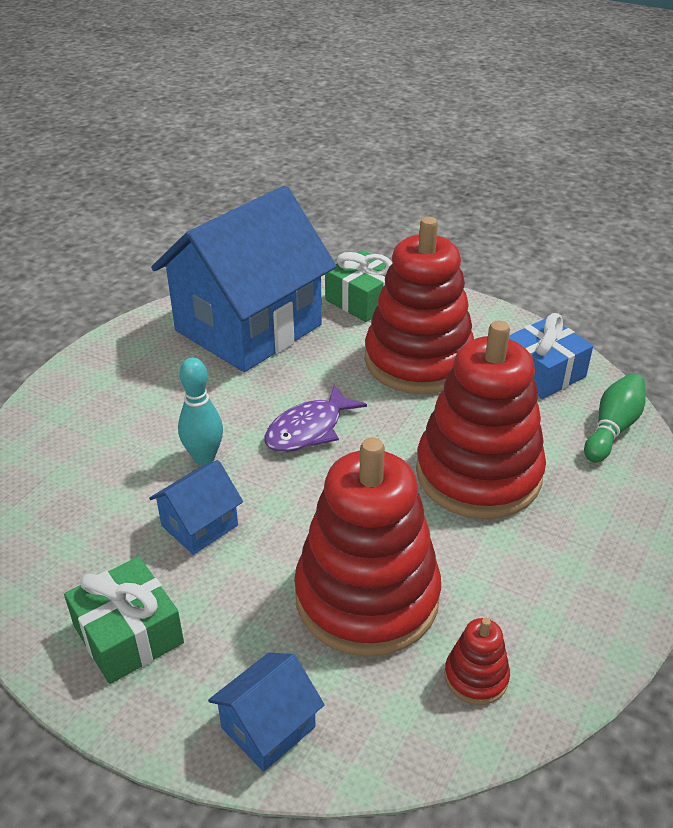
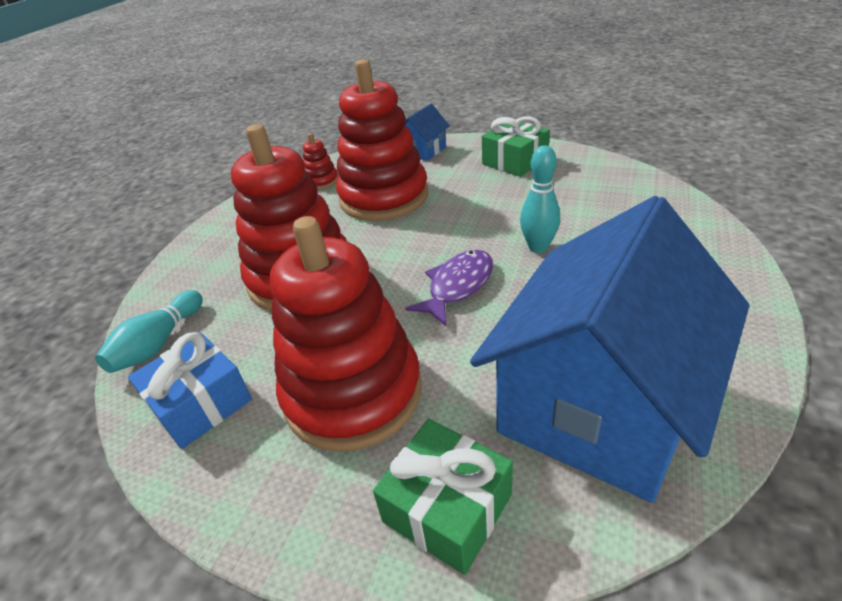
camera: 175 degrees right, 0 degrees up
blue house [149,460,243,555] -> none
green bowling pin [584,373,646,463] -> turquoise bowling pin [95,290,203,373]

